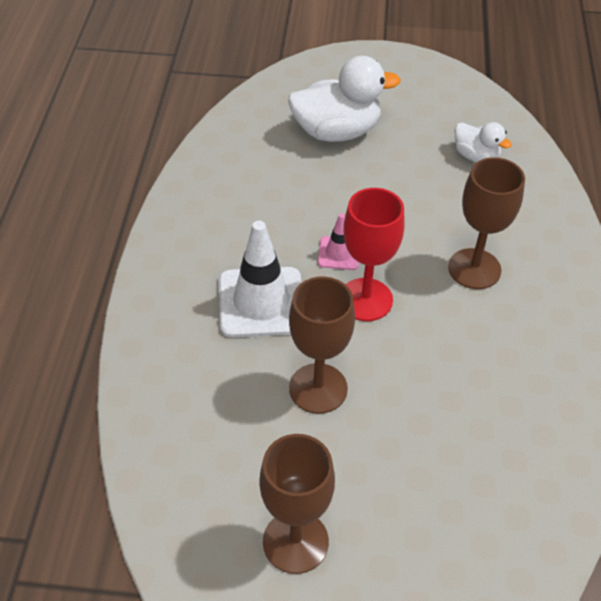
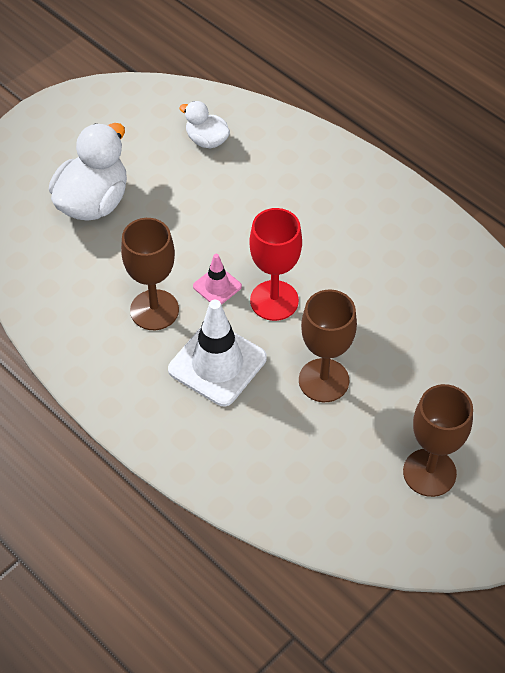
camera: 50 degrees left, 5 degrees up
brown goblet [448,157,525,289] -> brown goblet moved to [121,218,179,330]
white duck [455,122,512,162] -> white duck turned 135 degrees counterclockwise [179,101,230,148]

